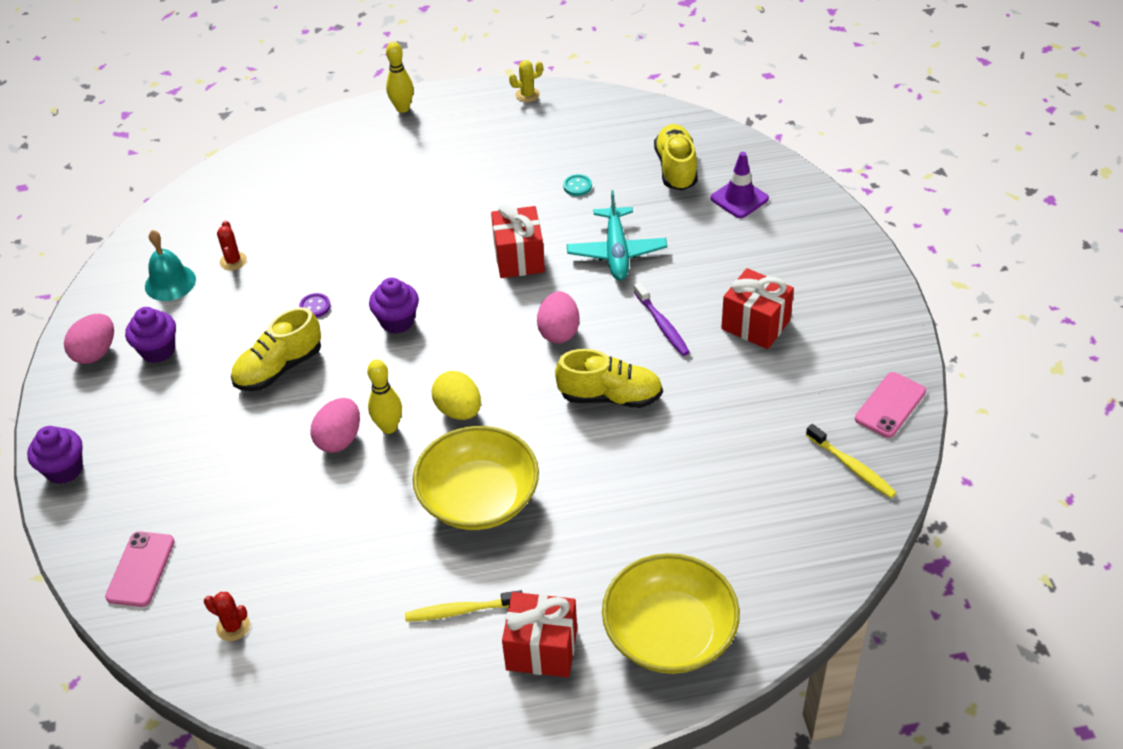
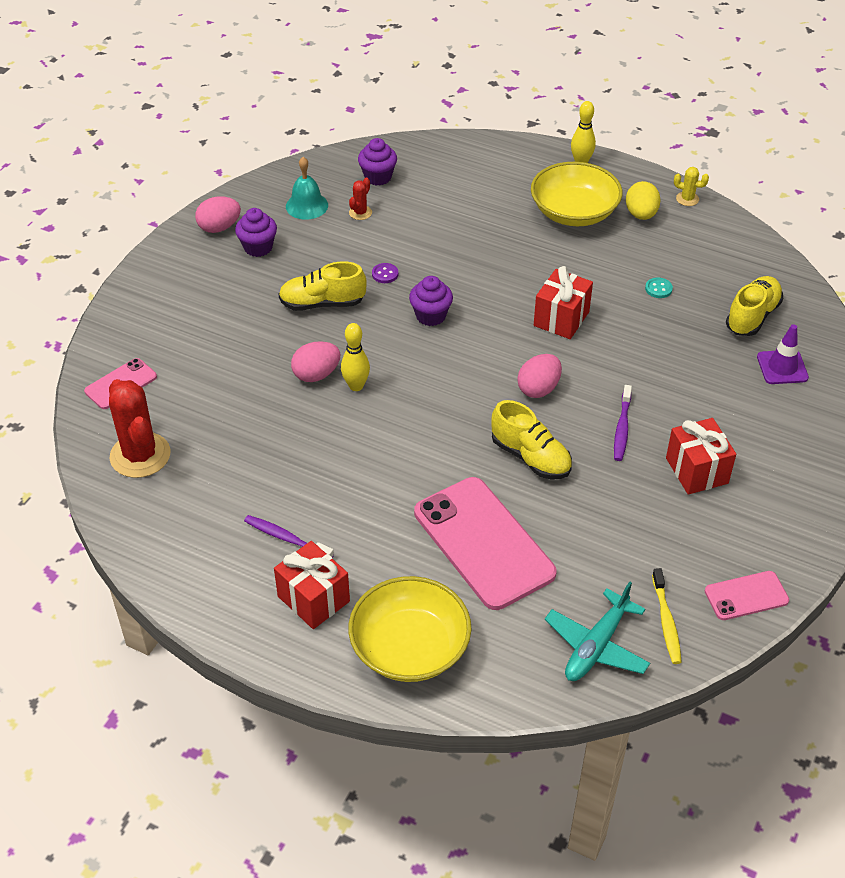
camera: 35 degrees right, 0 degrees up
purple cupcake [27,426,83,484] -> purple cupcake moved to [358,138,397,186]
red cactus [204,592,250,641] -> red cactus [109,379,171,478], size x2.19
yellow toothbrush [405,590,522,622] -> purple toothbrush [244,515,334,558]
yellow bowl [413,426,539,530] -> yellow bowl moved to [531,162,623,226]
yellow egg [431,371,481,420] -> yellow egg moved to [626,181,661,220]
turquoise plane [567,190,667,281] -> turquoise plane moved to [545,582,650,681]
none -> pink phone [414,477,557,610]

